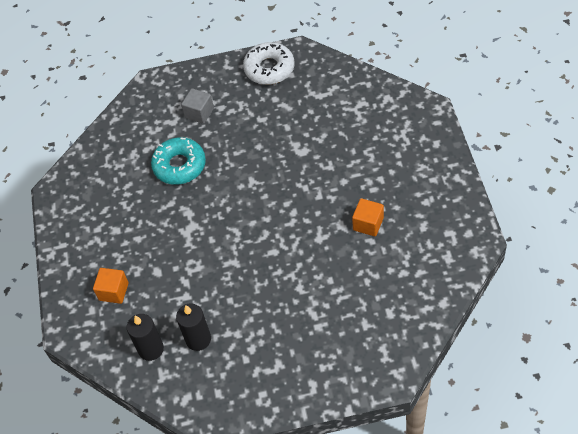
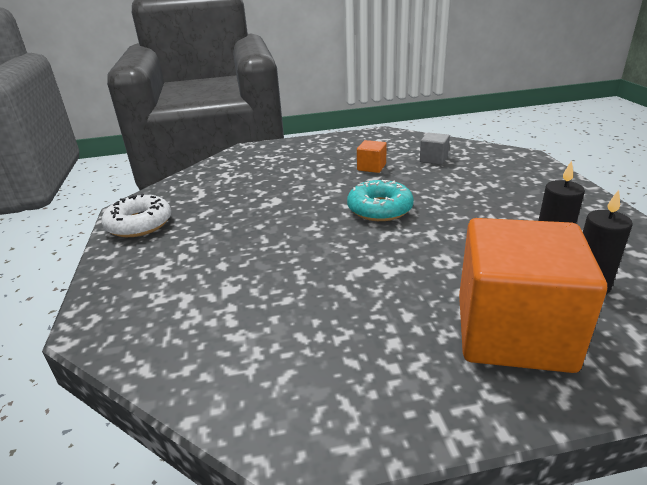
camera: 95 degrees left, 25 degrees down
orange cube [93,268,129,304] -> orange cube [459,218,607,373], size x2.46
turquoise donut [151,137,206,185] -> turquoise donut moved to [347,180,414,221]
grey cube [181,88,214,124] -> grey cube moved to [420,132,450,165]

